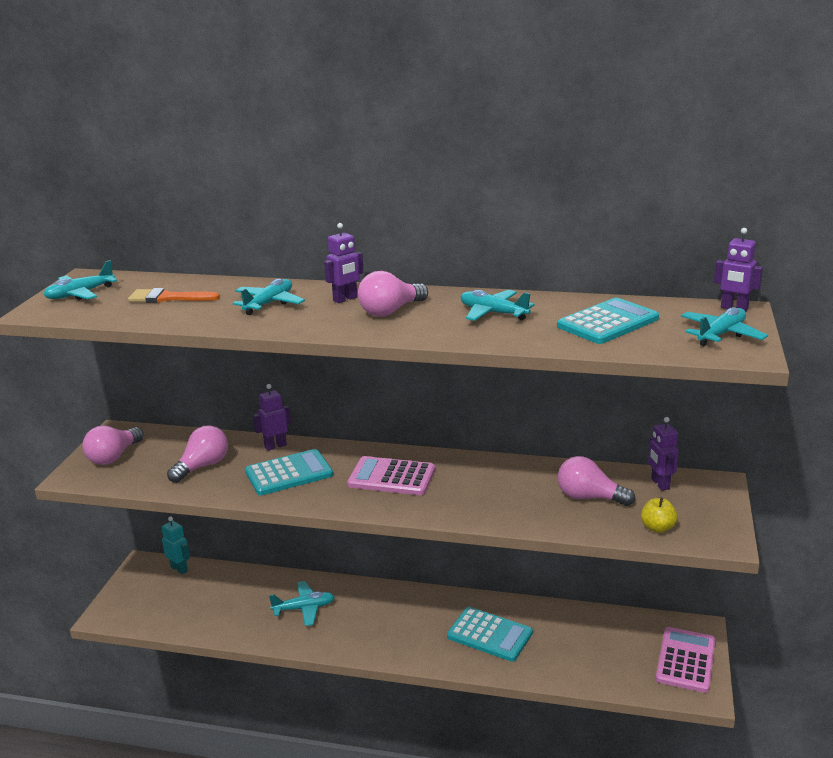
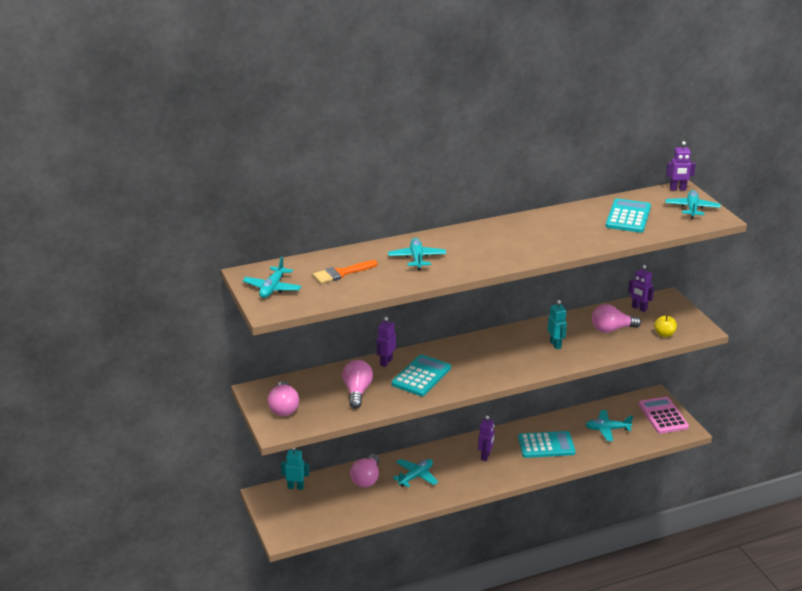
camera: 35 degrees left, 5 degrees up
purple robot [324,223,364,303] -> purple robot moved to [478,416,495,461]
pink calculator [347,456,435,495] -> none
pink light bulb [358,271,428,317] -> pink light bulb moved to [350,454,379,488]
turquoise plane [461,290,535,321] -> turquoise plane moved to [585,410,633,441]
none -> turquoise robot [547,300,567,349]

